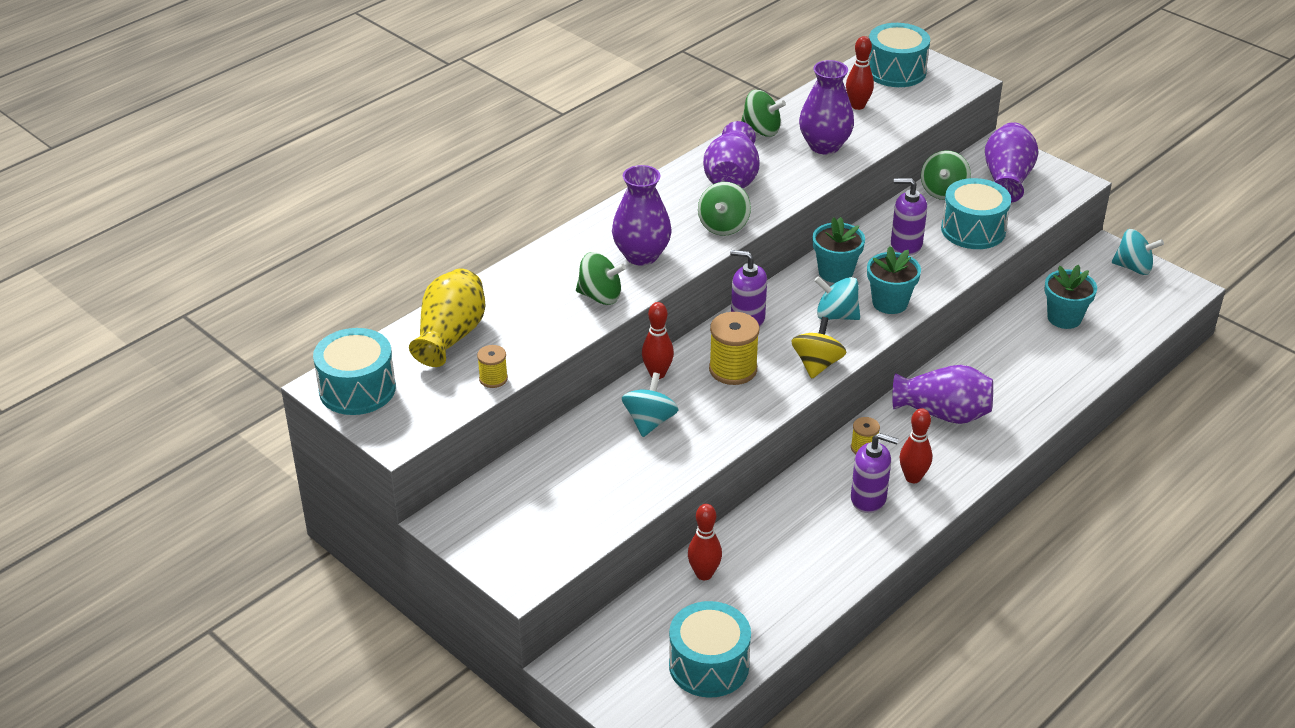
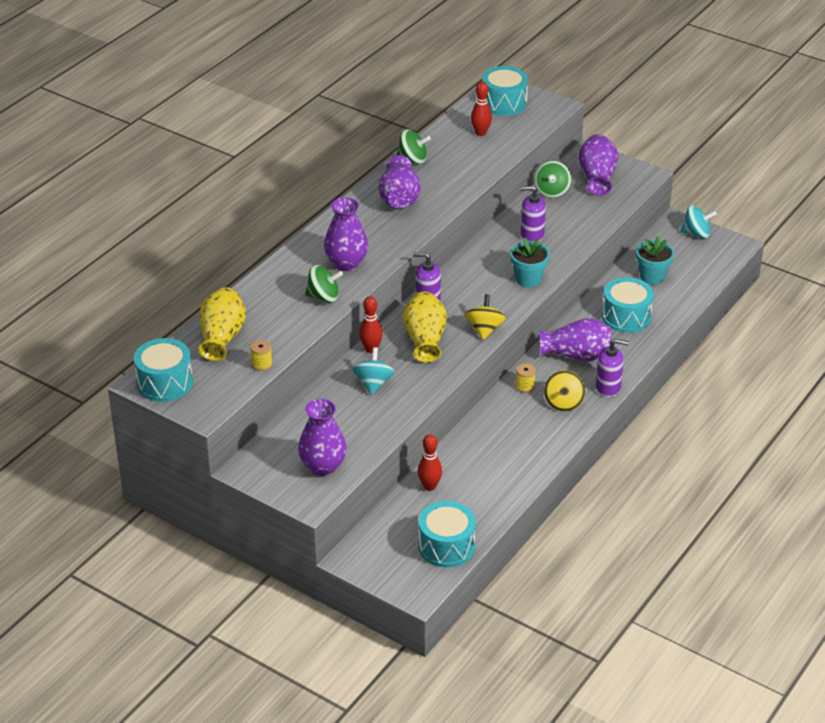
camera: 10 degrees left, 0 degrees up
green spinning top [698,182,751,236] -> none
yellow spool [709,312,759,385] -> yellow vase [403,292,447,363]
purple vase [799,60,854,155] -> purple vase moved to [298,399,347,476]
turquoise flower pot [813,217,865,283] -> none
turquoise spinning top [814,276,860,320] -> none
purple soap dispenser [851,433,898,513] -> purple soap dispenser moved to [596,339,629,397]
red bowling pin [899,408,932,483] -> yellow spinning top [544,370,585,411]
turquoise drum [941,178,1011,249] -> turquoise drum moved to [602,277,654,333]

